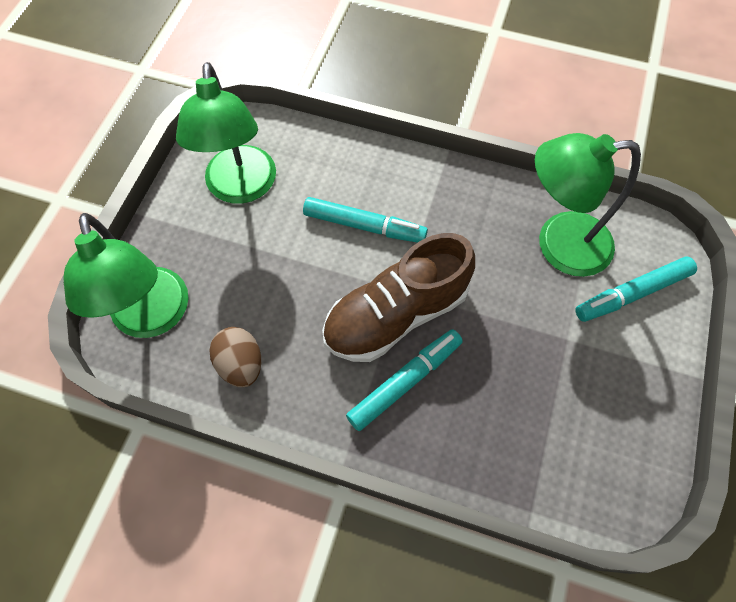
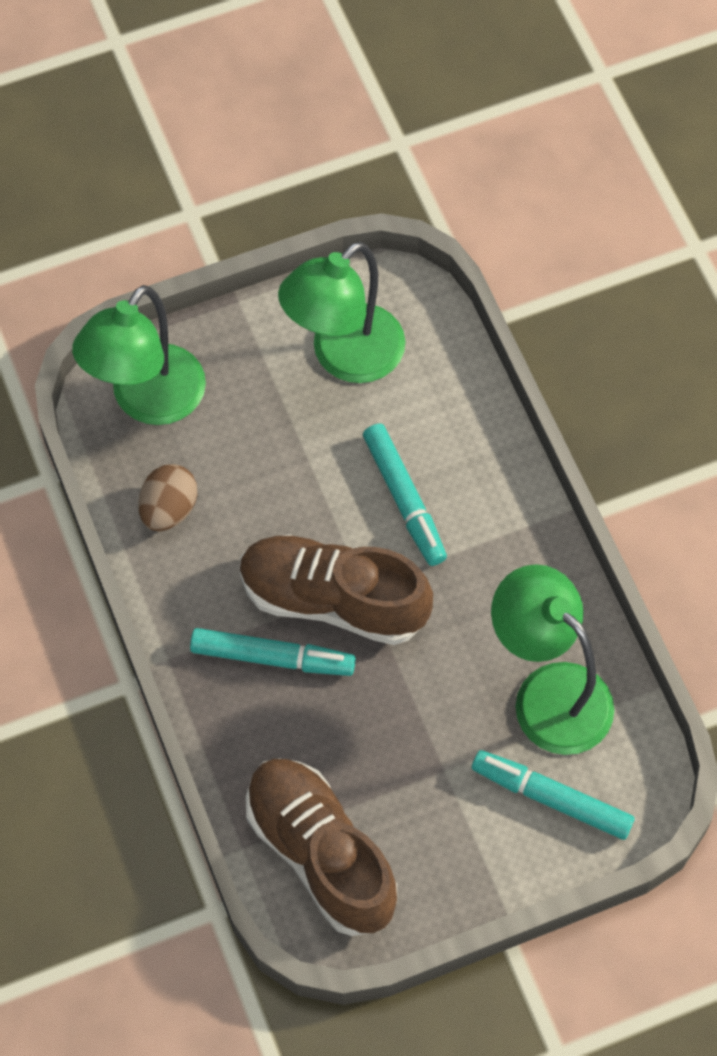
camera: 50 degrees right, 0 degrees up
none -> brown shoe [246,758,397,936]

